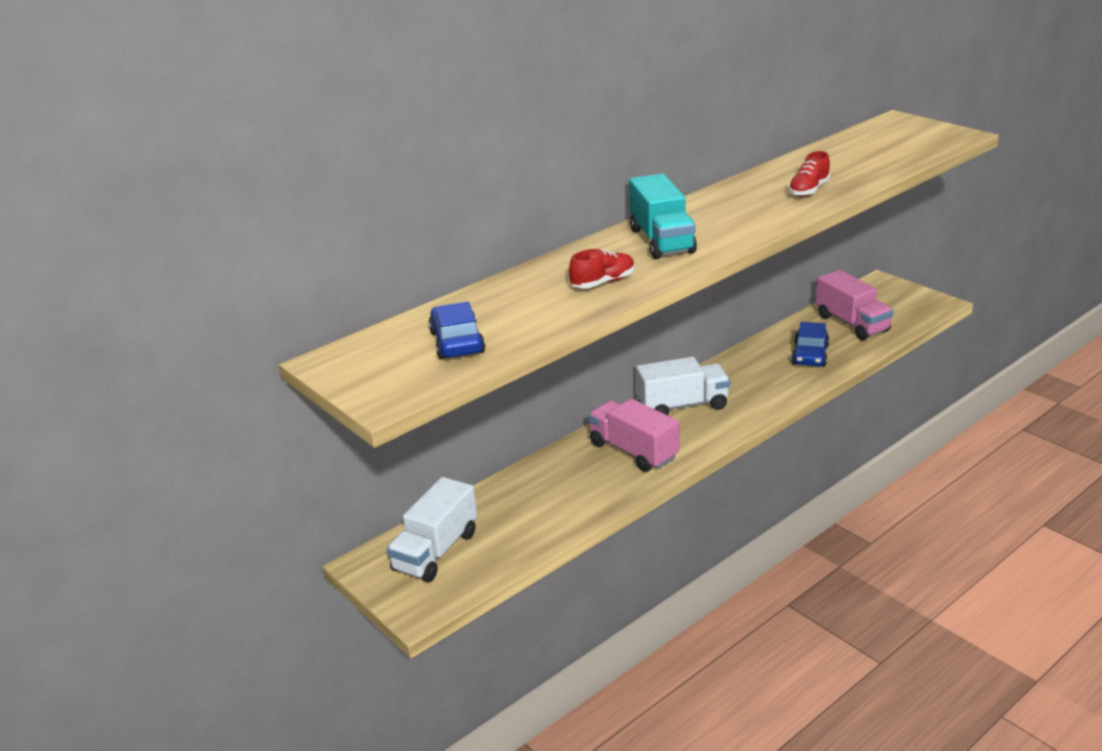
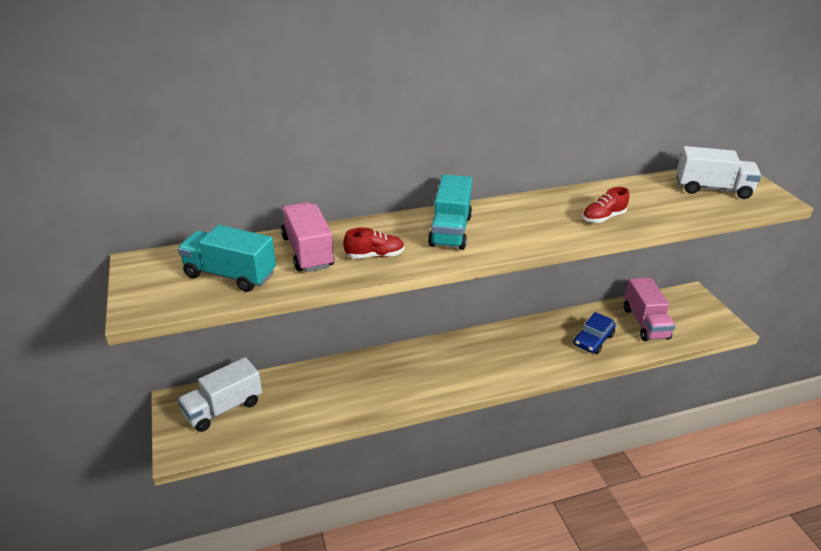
camera: 20 degrees right, 5 degrees up
blue car [429,302,485,359] -> turquoise truck [178,225,276,292]
pink truck [588,398,679,472] -> pink truck moved to [281,202,334,272]
white truck [636,357,730,416] -> white truck moved to [676,146,761,199]

